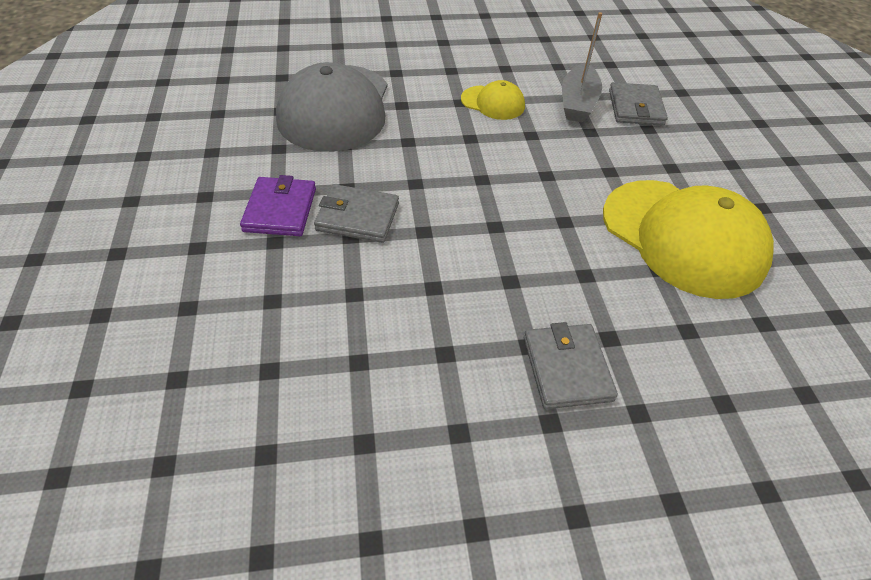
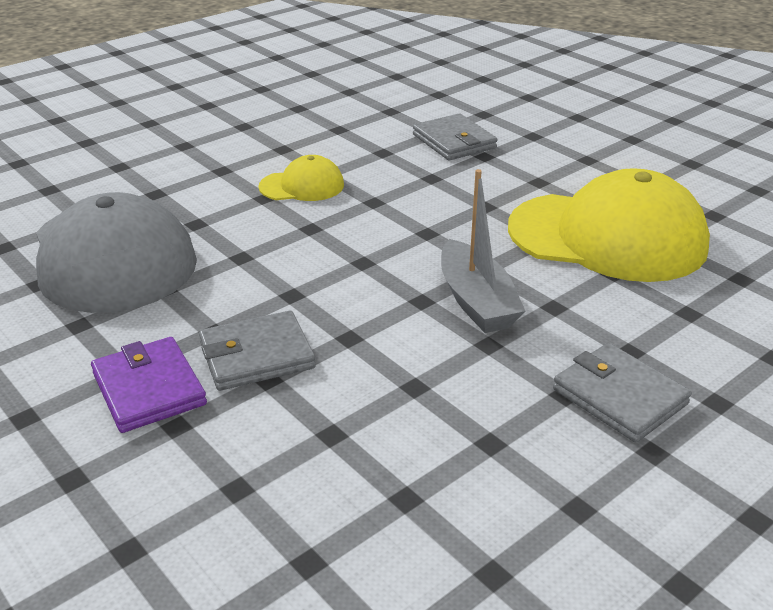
camera: 30 degrees left, 15 degrees down
grey boat [562,12,602,123] -> grey boat moved to [441,169,525,333]

